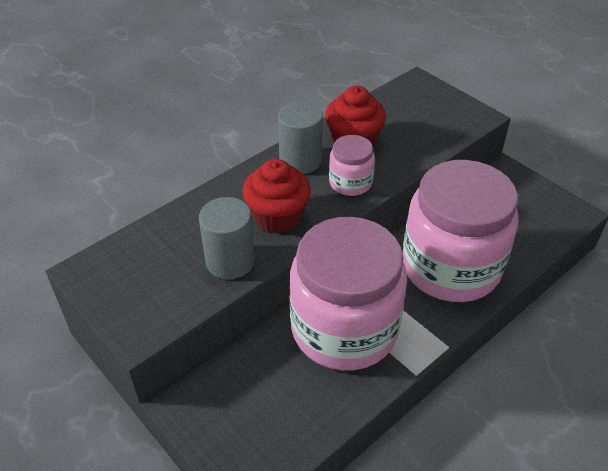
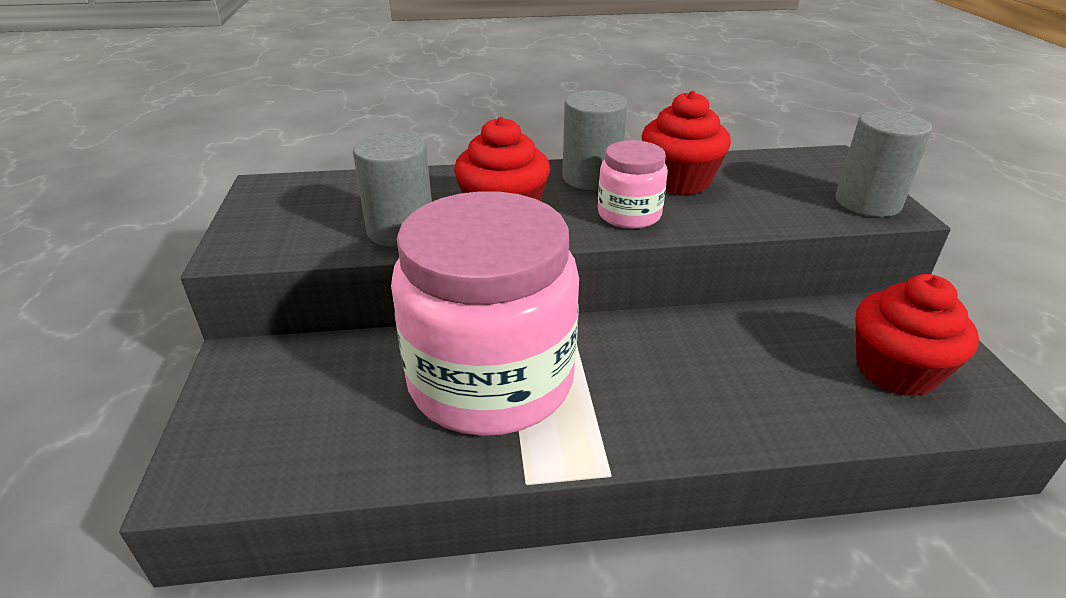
camera: 35 degrees right, 10 degrees down
pink jar [402,160,519,302] -> none
none -> grey cylinder [836,110,932,217]
none -> red cupcake [856,274,979,397]

